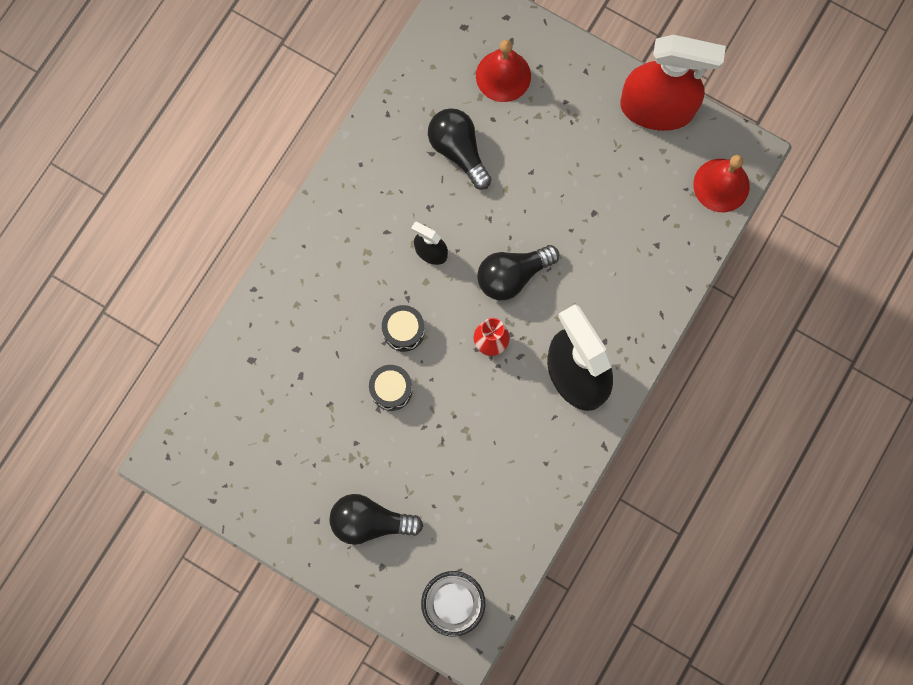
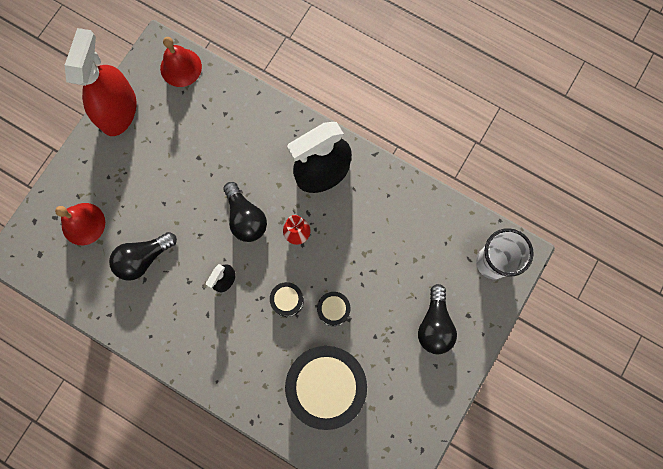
camera: 90 degrees left, 0 degrees up
none -> black drum [285,346,367,430]

